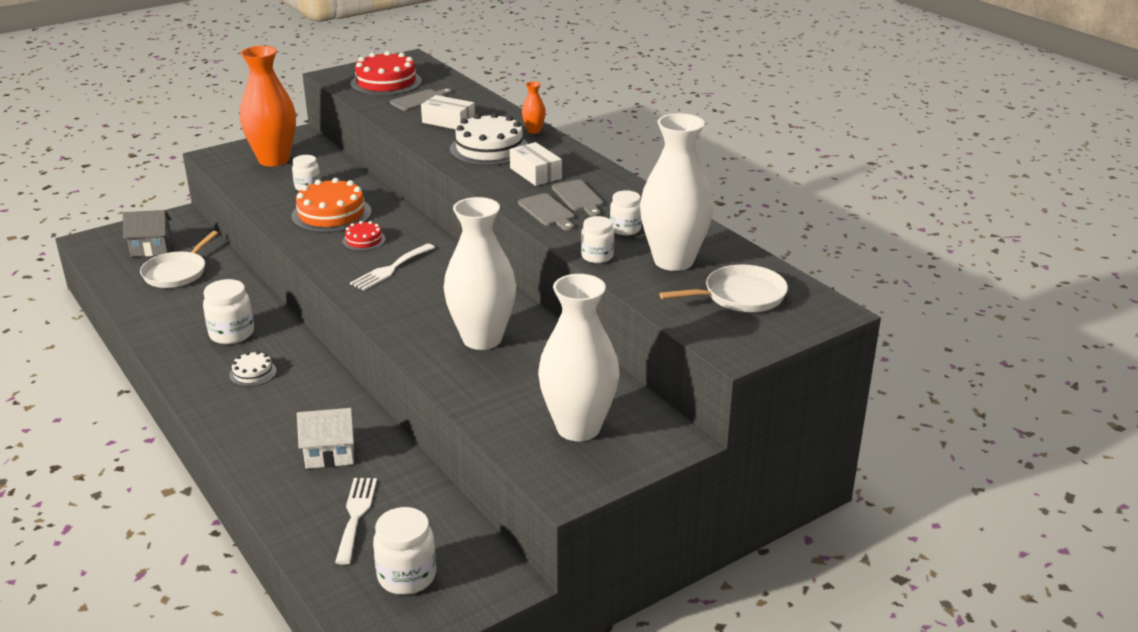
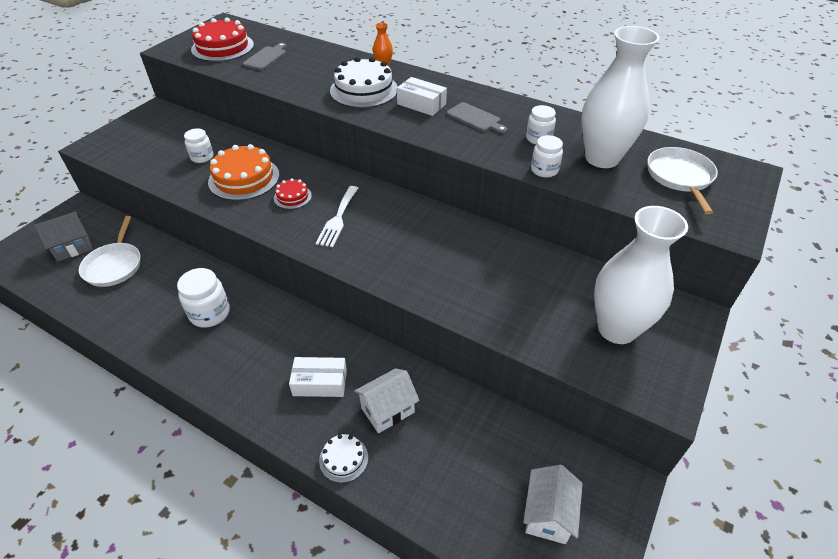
camera: 25 degrees left, 15 degrees up
white cake [229,351,277,387] -> white cake moved to [319,434,368,483]
orange vase [240,46,296,166] -> none
white fork [335,478,377,564] -> none
white jar [373,507,436,595] -> white house [523,465,583,544]
white box [421,95,475,129] -> white box moved to [289,357,347,397]
white vase [444,197,516,350] -> none
grey cutting board [518,193,575,231] -> none
white pan [659,264,788,312] -> white pan turned 45 degrees counterclockwise [648,147,718,214]

